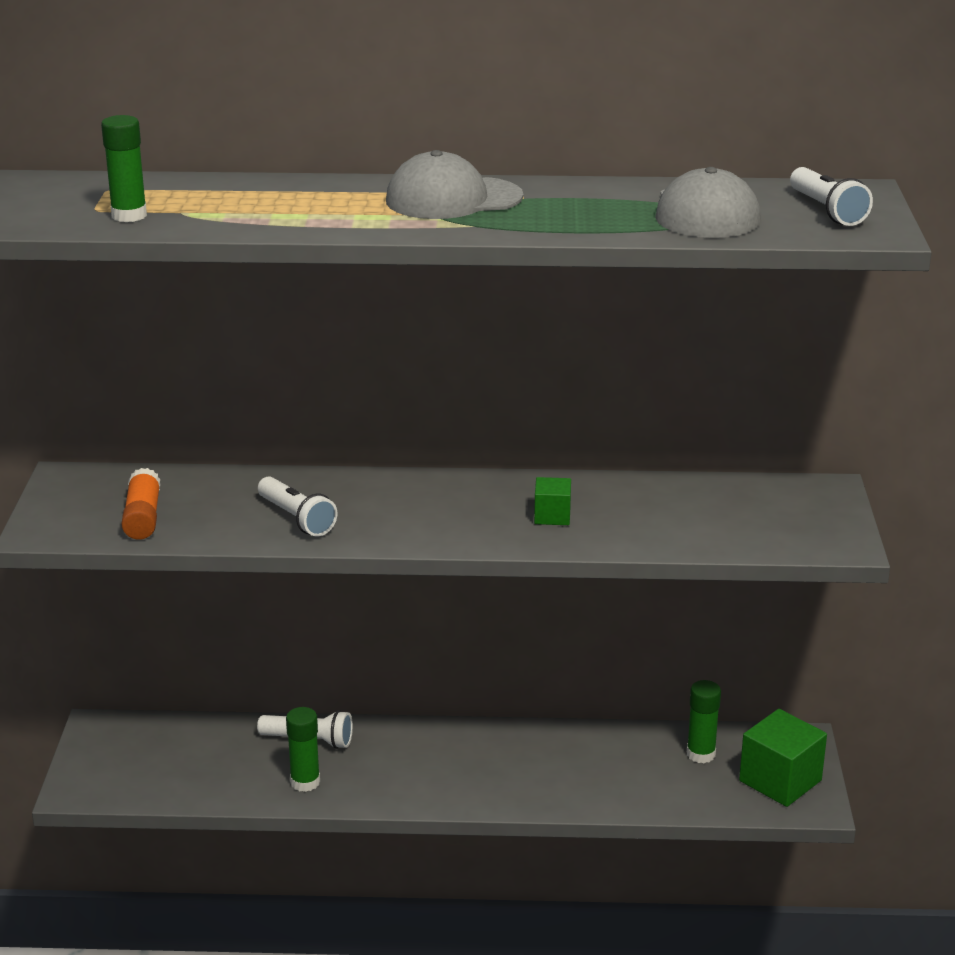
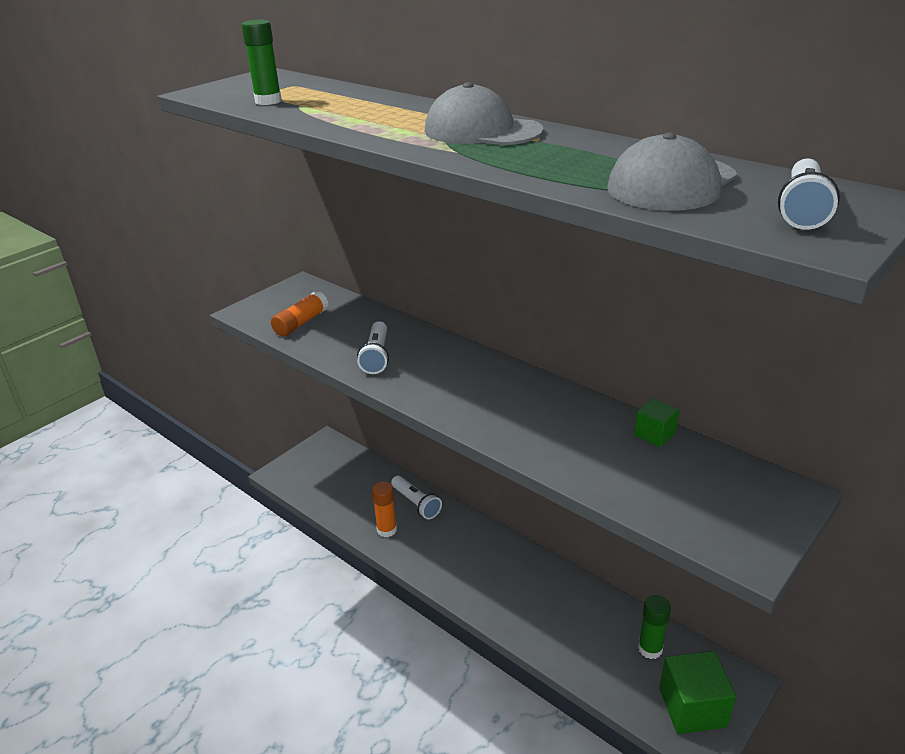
camera: 40 degrees right, 5 degrees up
green glue stick [286,707,320,792] -> orange glue stick [372,481,397,537]
green cube [534,477,571,525] -> green cube moved to [634,398,679,447]

